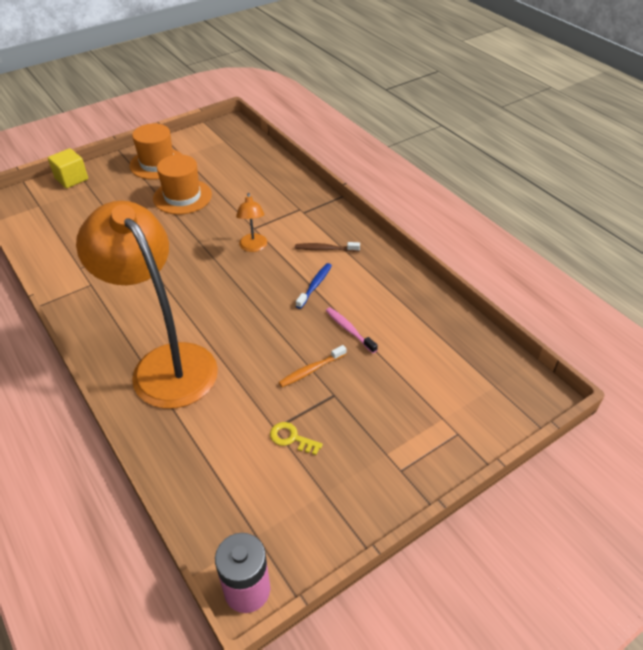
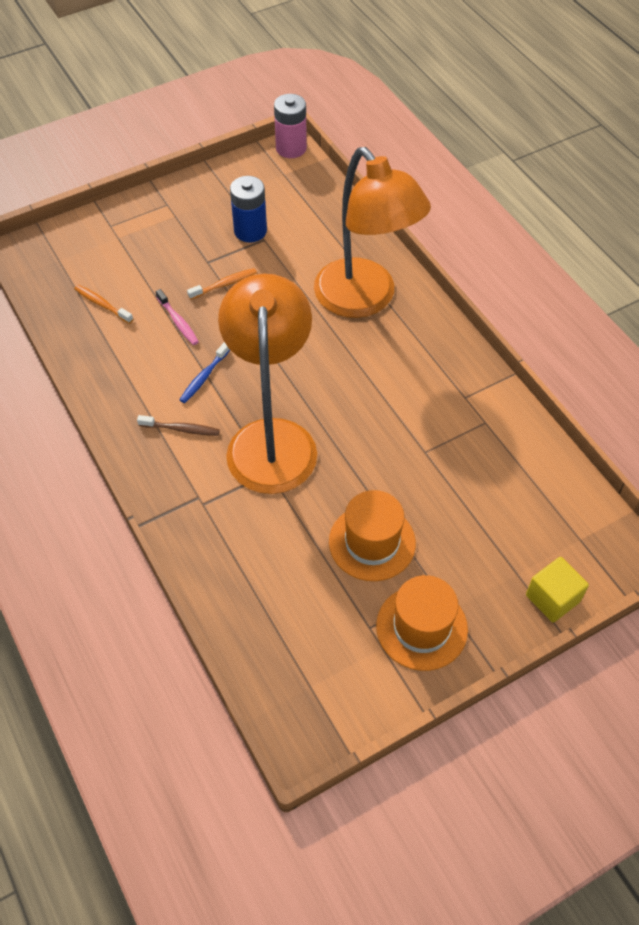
camera: 175 degrees left, 10 degrees up
orange lamp [236,193,267,252] -> orange lamp [218,274,317,494], size x2.46
yellow key [270,422,323,455] -> blue battery [230,176,267,242]
none -> orange toothbrush [74,285,133,324]

